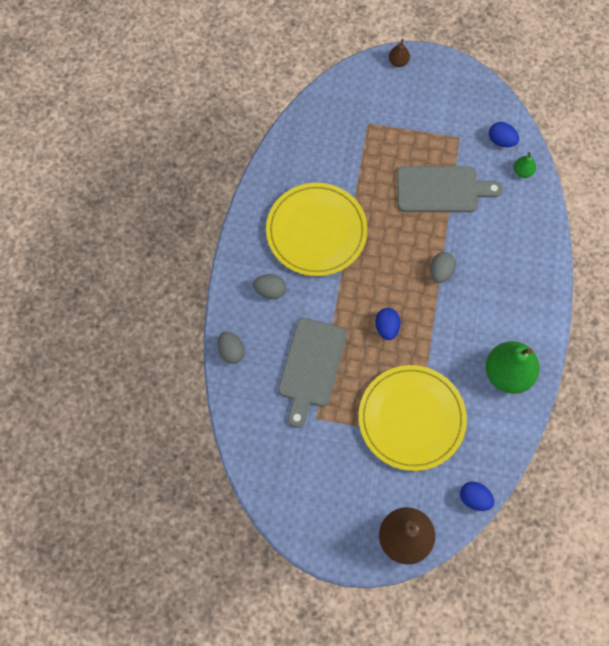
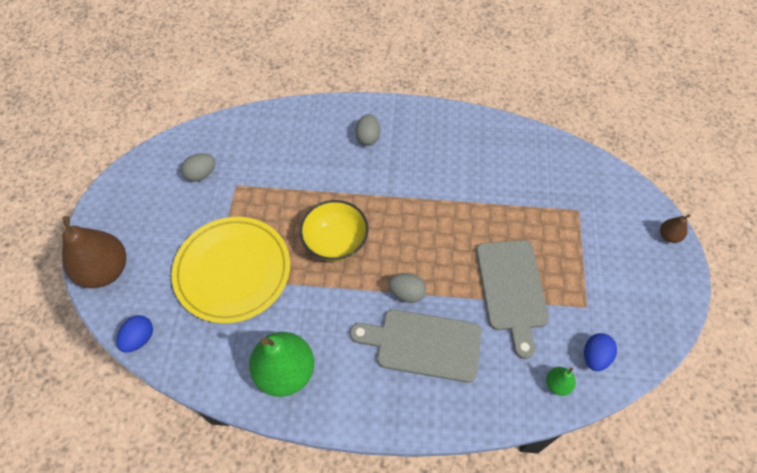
camera: 85 degrees right, 10 degrees down
grey egg [218,331,245,364] -> grey egg moved to [181,153,215,182]
yellow plate [266,183,368,276] -> none
grey cutting board [278,318,347,428] -> grey cutting board moved to [350,309,481,383]
blue egg [375,308,401,340] -> yellow bowl [300,200,369,261]

